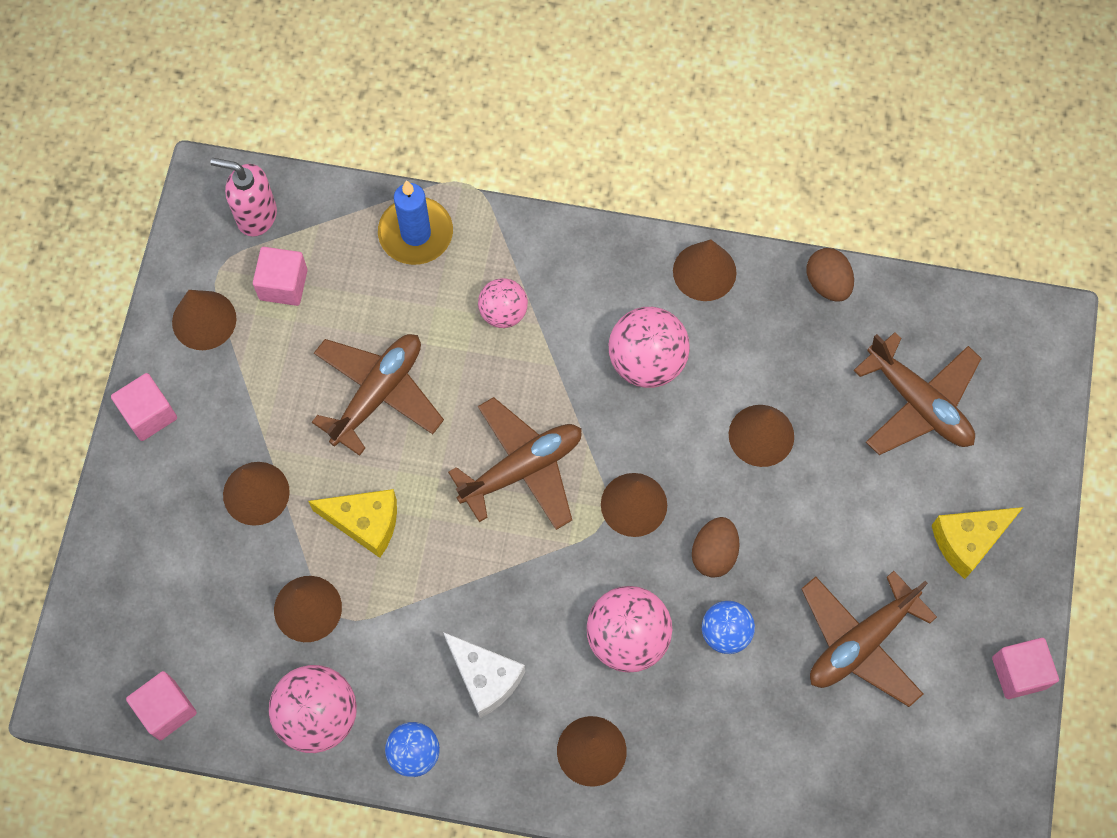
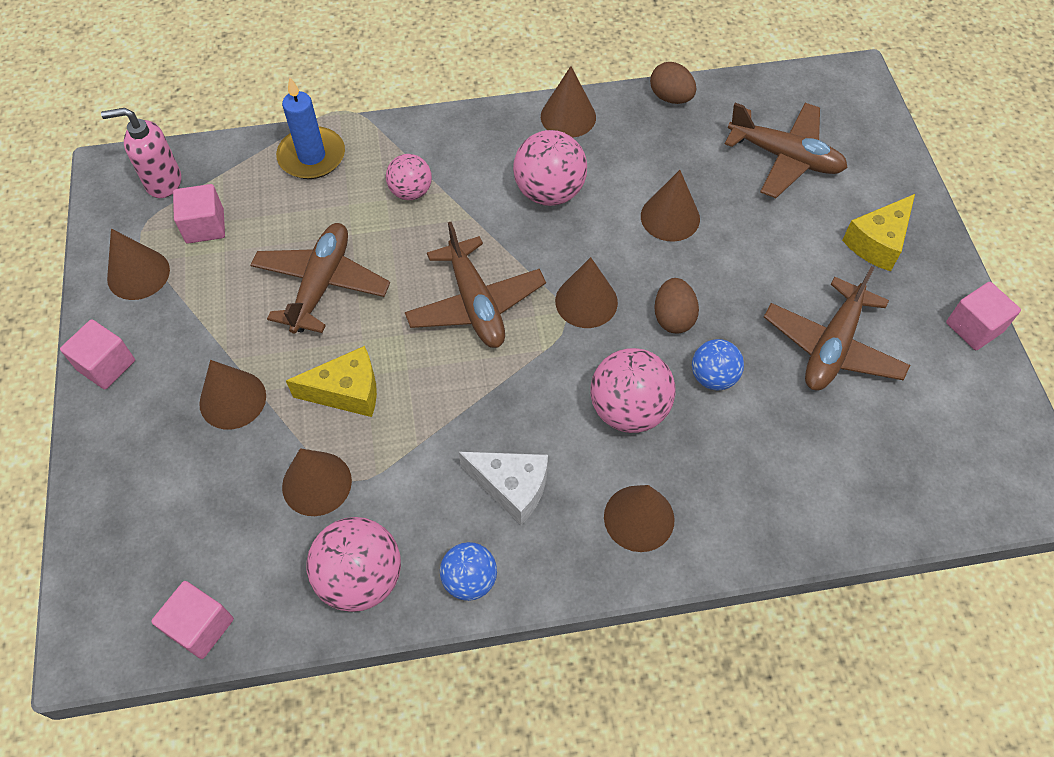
camera: 20 degrees left, 10 degrees down
brown plane [448,397,582,530] -> brown plane turned 120 degrees clockwise [405,222,546,348]

